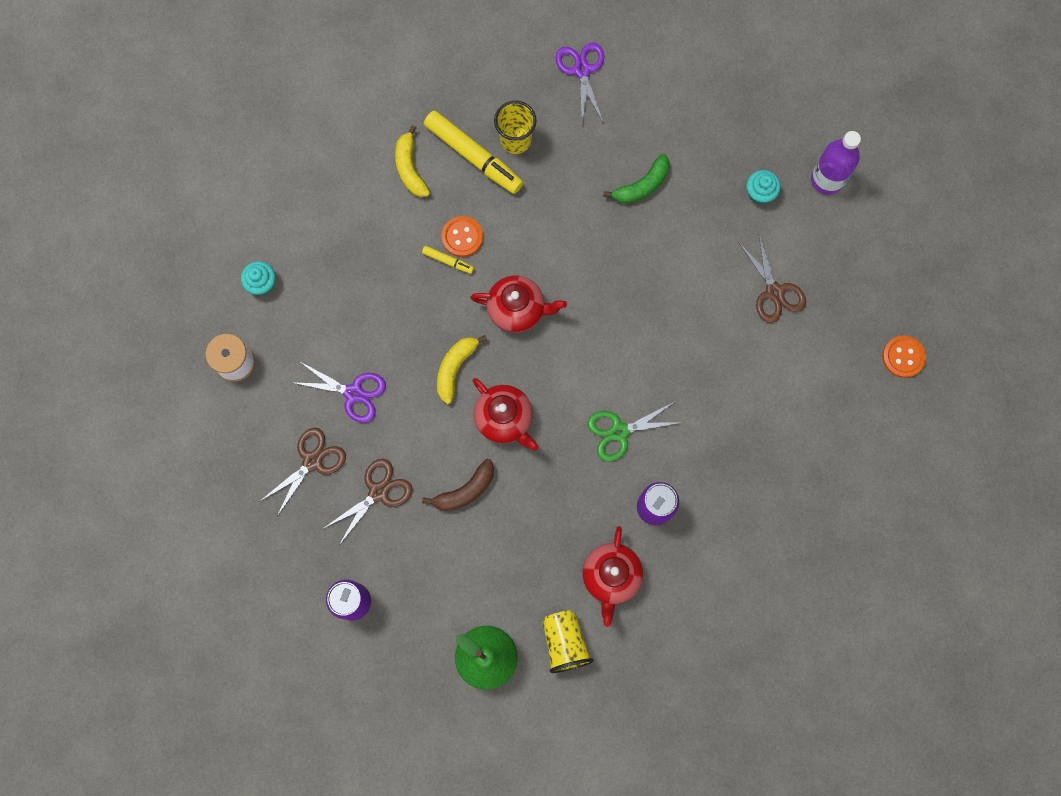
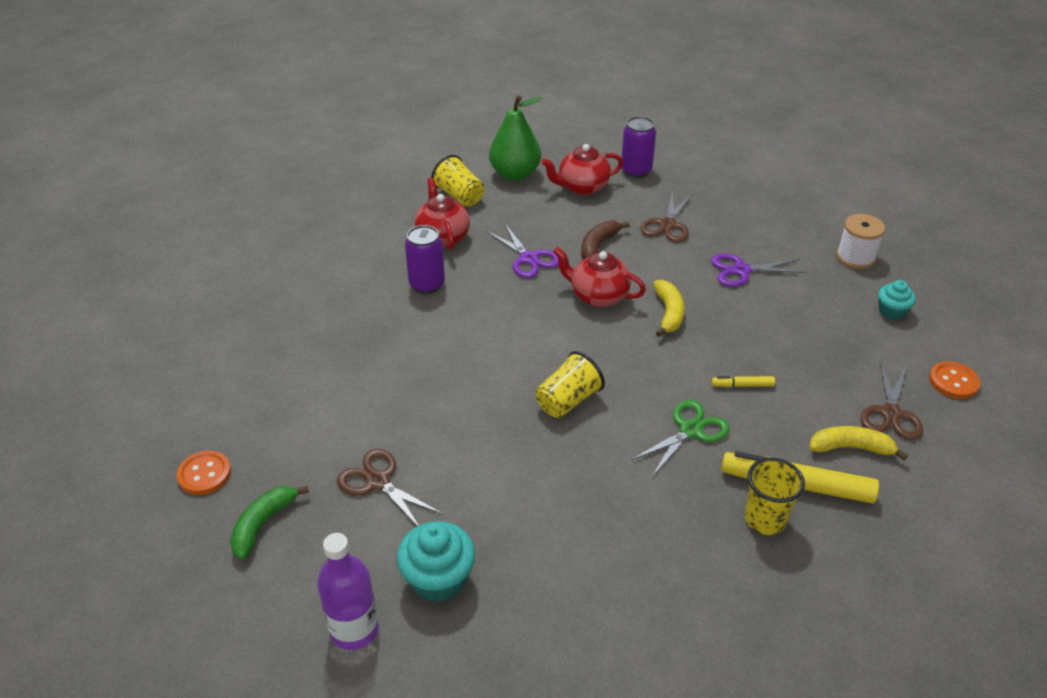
camera: 155 degrees right, 35 degrees down
brown scissors [259,428,346,516] -> brown scissors moved to [861,362,923,440]
yellow banana [395,125,430,197] -> yellow banana turned 45 degrees counterclockwise [810,426,908,461]
orange button [441,216,483,257] -> orange button moved to [929,361,980,399]
red teapot [470,275,567,333] -> red teapot moved to [541,144,623,195]
purple scissors [556,42,604,124] -> purple scissors moved to [486,223,559,278]
green scissors [587,401,684,462] -> green scissors moved to [631,400,730,477]
green banana [603,154,669,204] -> green banana moved to [230,486,309,560]
turquoise cupcake [746,170,781,204] -> turquoise cupcake [397,521,475,602], size x1.63
none -> yellow cup [536,351,605,418]

